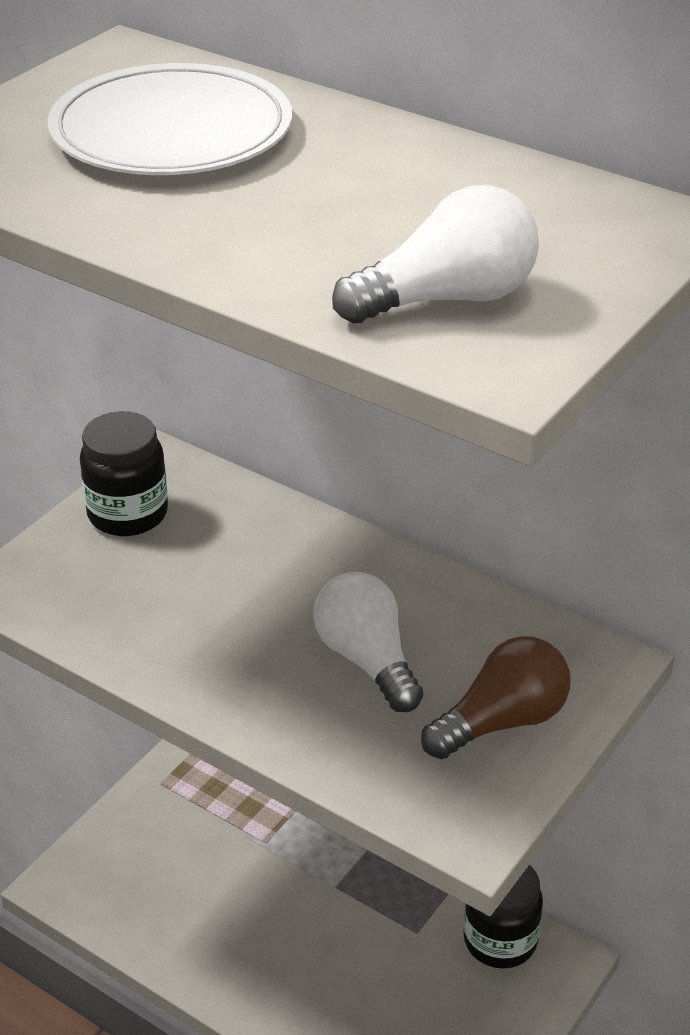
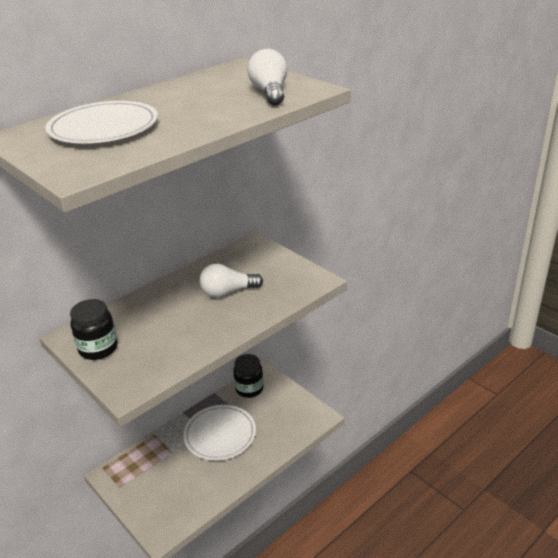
camera: 75 degrees left, 5 degrees down
brown light bulb [421,636,570,759] -> none
none -> white plate [183,405,256,461]

